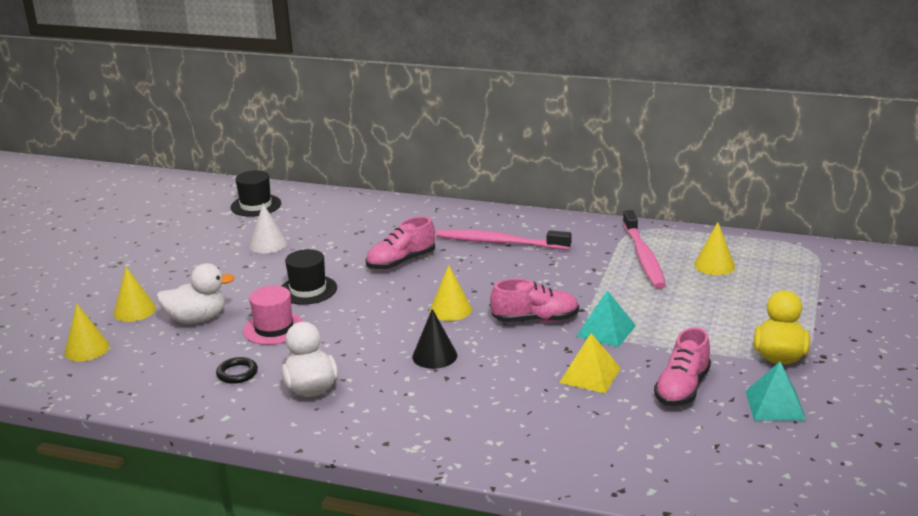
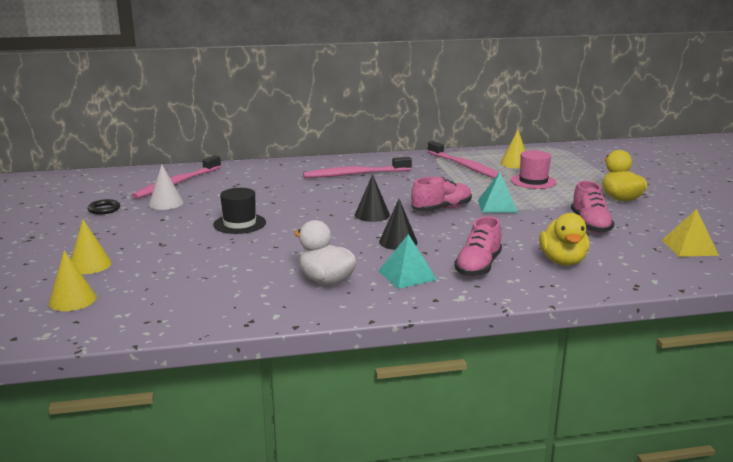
camera: 30 degrees left, 5 degrees down
white duck [156,263,235,324] -> none
black ring [216,357,258,384] -> black ring moved to [87,199,120,215]
black hat [231,170,281,217] -> none
pink hat [243,286,304,345] -> pink hat moved to [511,150,557,189]
pink shoe [366,216,435,270] -> pink shoe moved to [454,216,502,277]
yellow cone [430,265,472,321] -> black cone [355,174,390,222]
yellow pyramid [559,333,621,393] -> yellow pyramid moved to [662,209,719,257]
turquoise pyramid [746,362,806,420] -> turquoise pyramid moved to [379,234,437,289]
none -> pink toothbrush [132,155,221,199]
none -> yellow duck [539,213,590,266]

